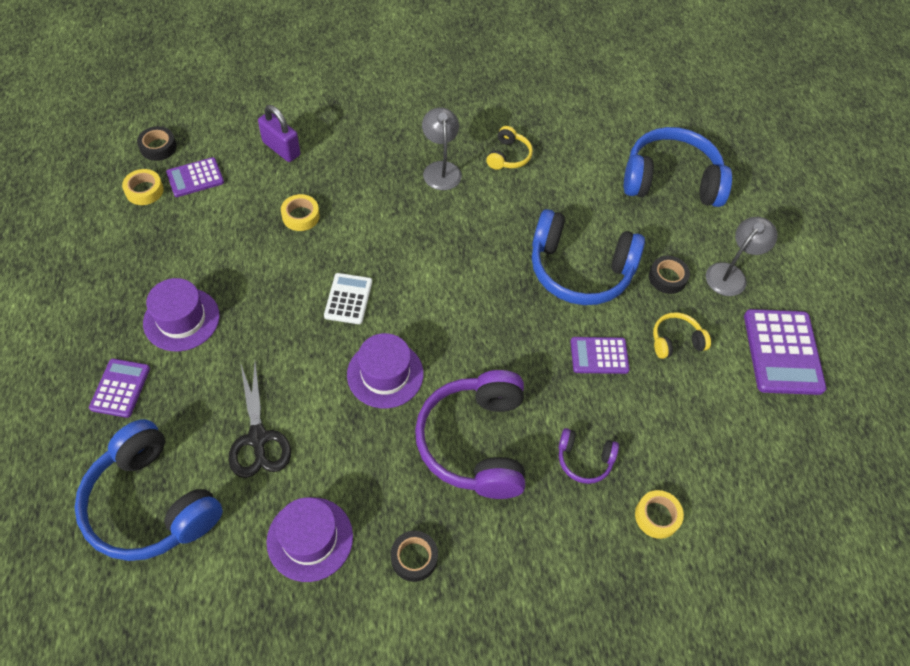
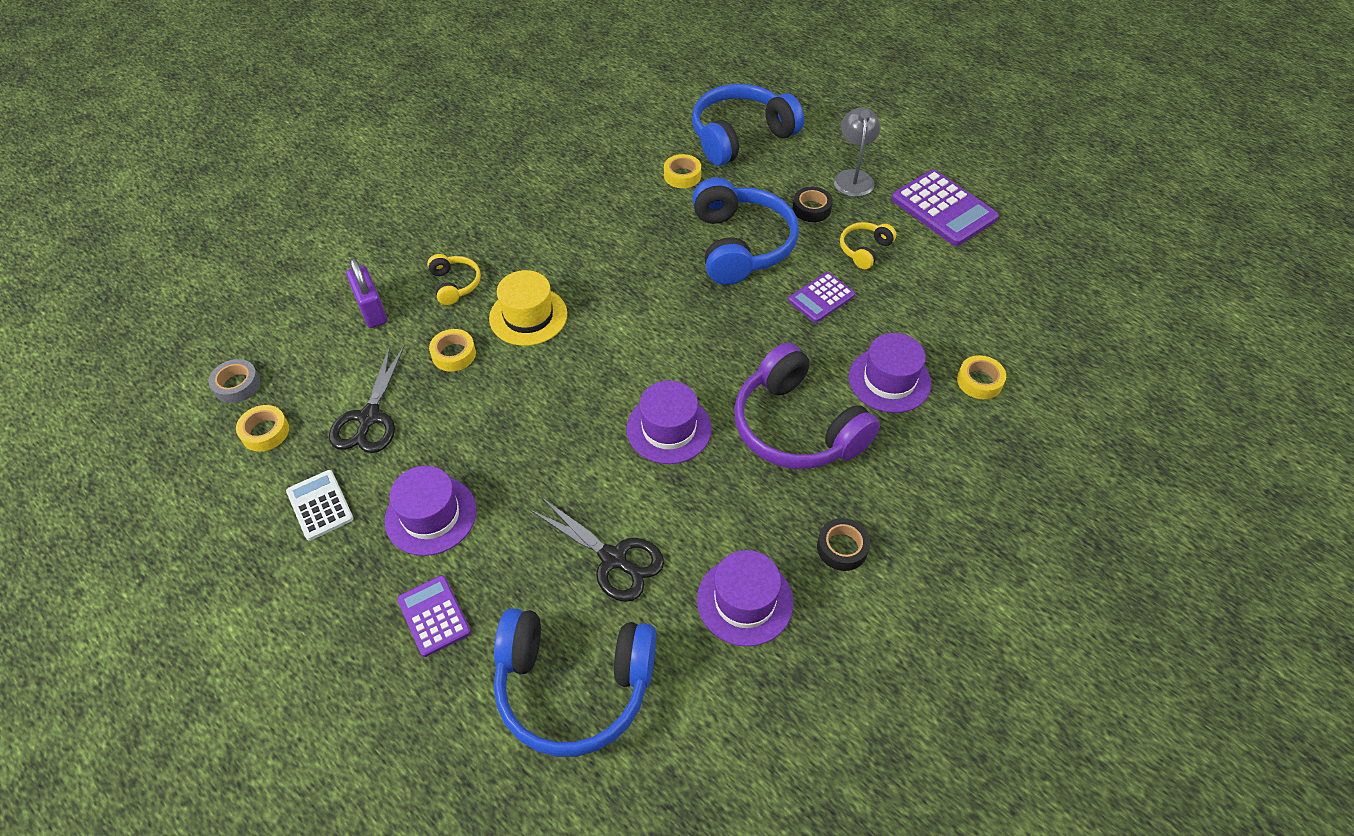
camera: 35 degrees left, 5 degrees down
black tape [137,126,177,161] -> grey tape [208,359,261,403]
purple calculator [166,157,224,197] -> none
purple padlock [258,105,300,162] -> purple padlock turned 60 degrees clockwise [346,258,387,328]
white calculator [324,273,372,324] -> white calculator moved to [286,470,354,541]
grey lamp [422,108,462,190] -> none
yellow headphones [486,126,533,170] -> yellow headphones moved to [427,254,481,305]
blue headphones [532,209,645,305] -> blue headphones turned 75 degrees counterclockwise [692,178,799,285]
purple headphones [559,428,619,484] -> purple hat [849,333,931,413]
none -> black scissors [329,345,405,453]
none -> yellow hat [489,270,567,346]
none -> yellow tape [664,154,701,188]

